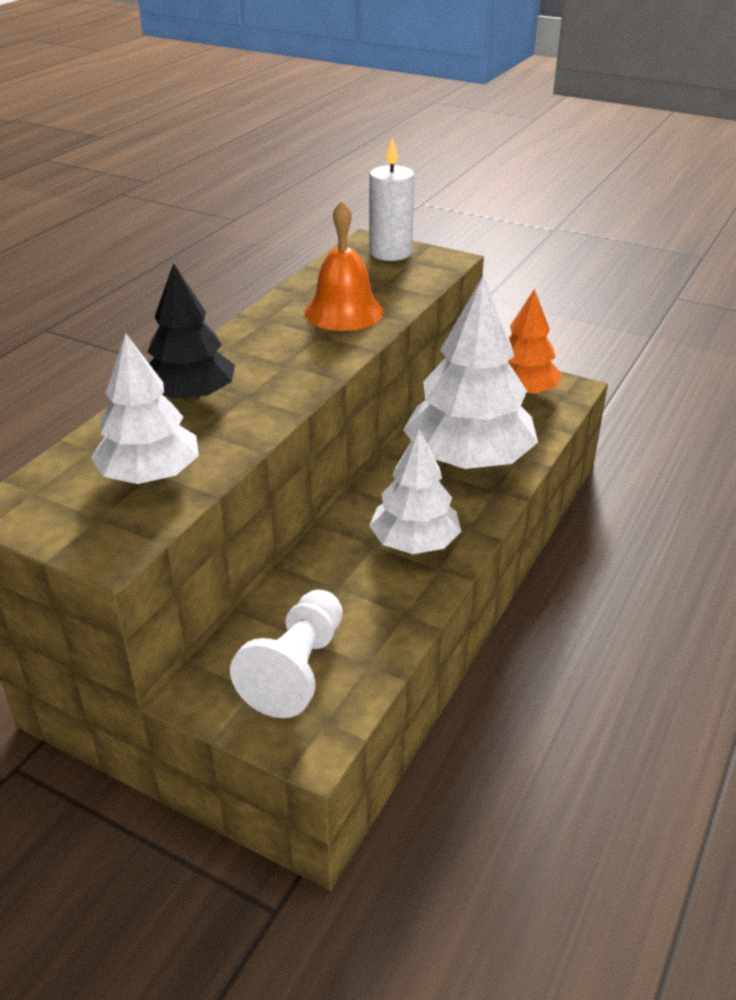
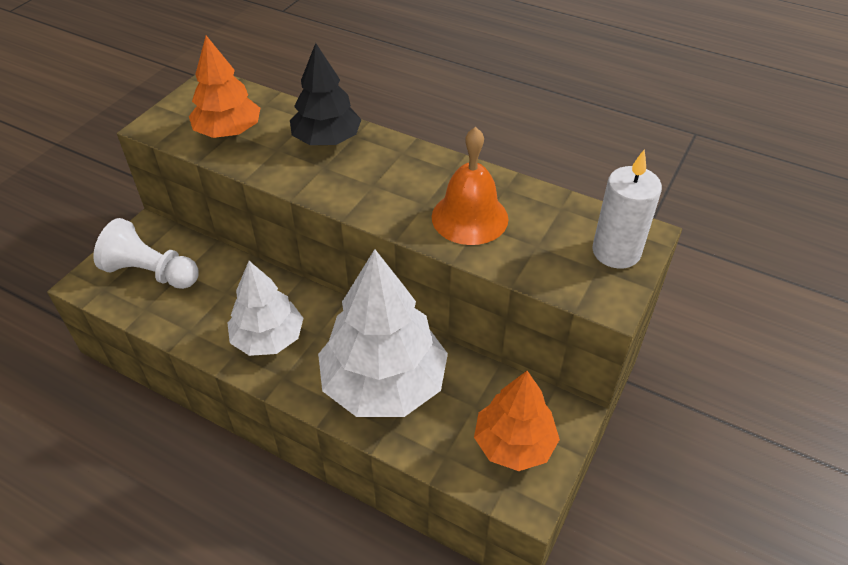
camera: 90 degrees right, 10 degrees up
white tree [91,333,199,484] -> orange tree [189,36,260,138]

